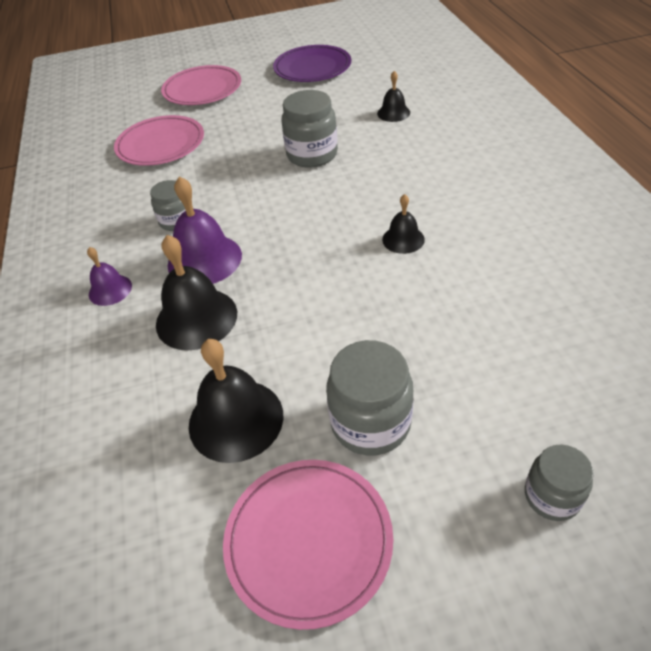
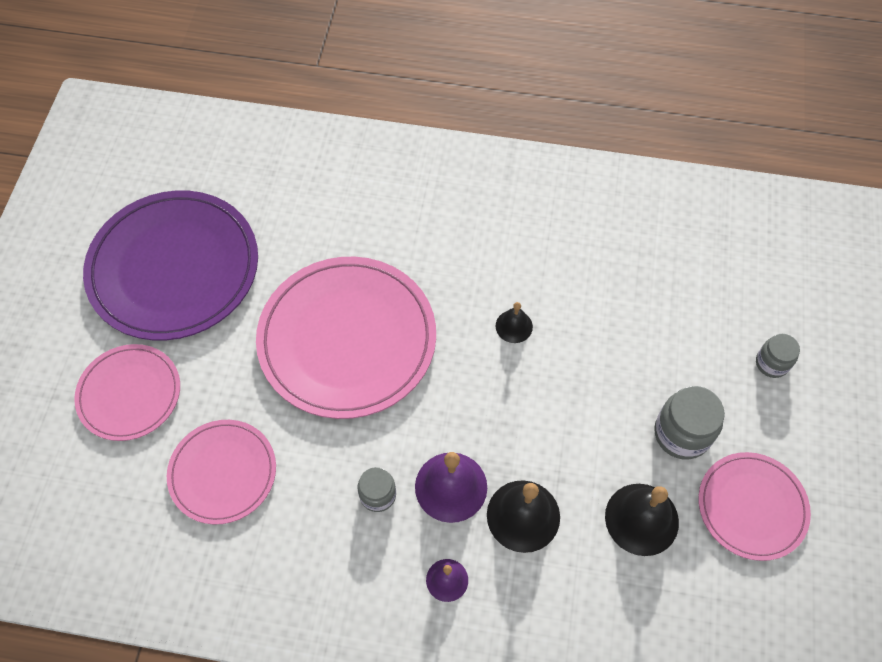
camera: 70 degrees left, 15 degrees up
purple plate [273,45,351,82] -> purple plate [83,190,258,340], size x1.77
grey jar [281,90,338,168] -> pink plate [256,257,436,419]
black bell [377,71,410,122] -> none

